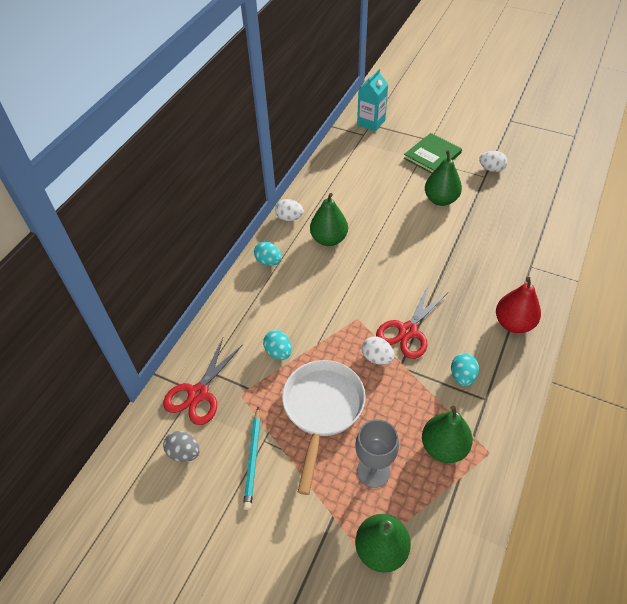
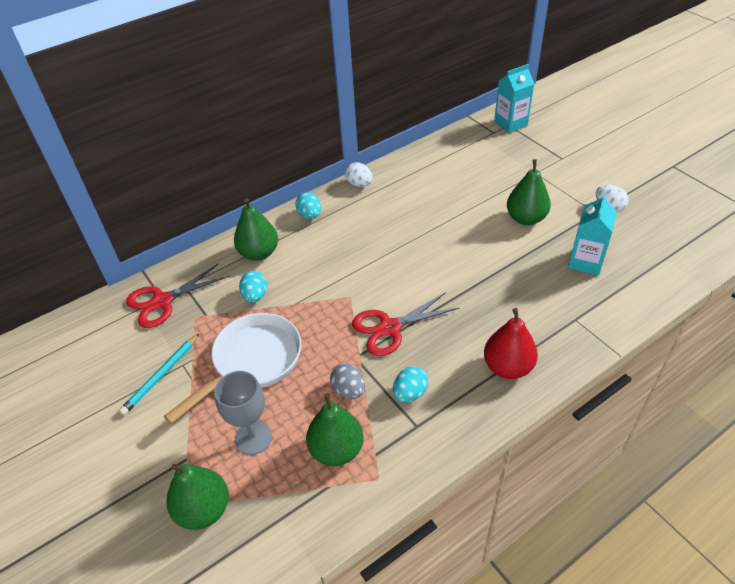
camera: 30 degrees right, 5 degrees down
grey egg [163,431,200,462] -> grey egg moved to [330,363,365,399]
green pear [310,193,348,246] -> green pear moved to [234,198,278,261]
white egg [362,336,394,365] -> none
green book [404,133,462,174] -> none
none -> turquoise carton [568,193,617,275]

